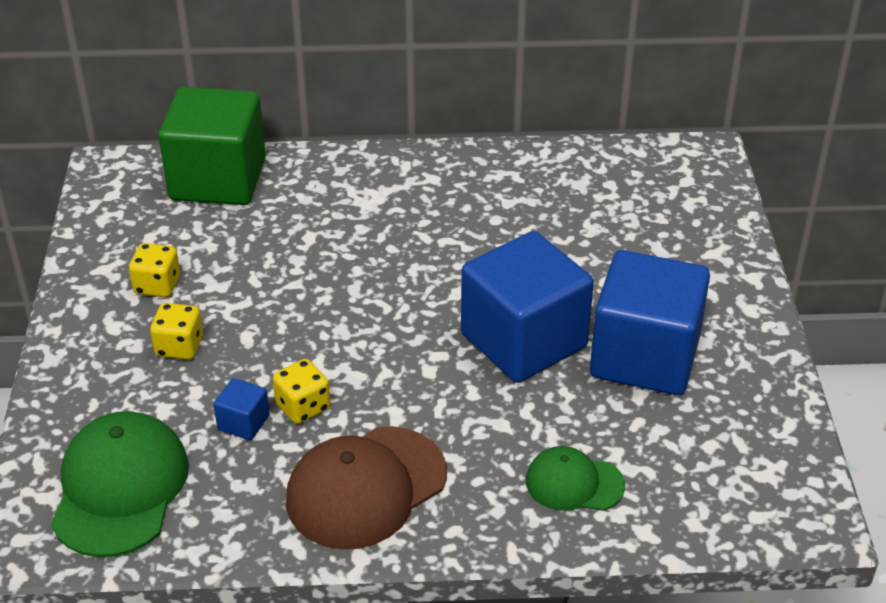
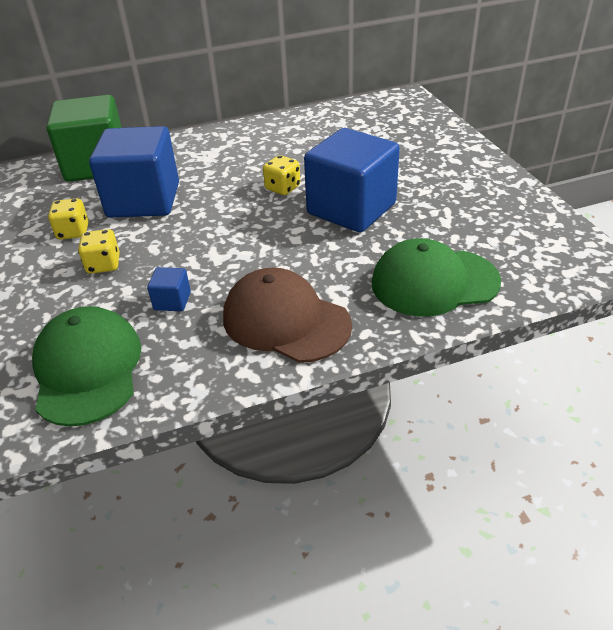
camera: 15 degrees left, 0 degrees up
yellow dice [273,359,330,424] -> yellow dice moved to [263,155,300,195]
brown cap [286,426,447,549] -> brown cap turned 90 degrees clockwise [223,268,352,363]
green cap [526,446,625,511] -> green cap [372,238,501,317], size x1.72
blue cube [590,250,710,395] -> blue cube moved to [89,126,179,218]

